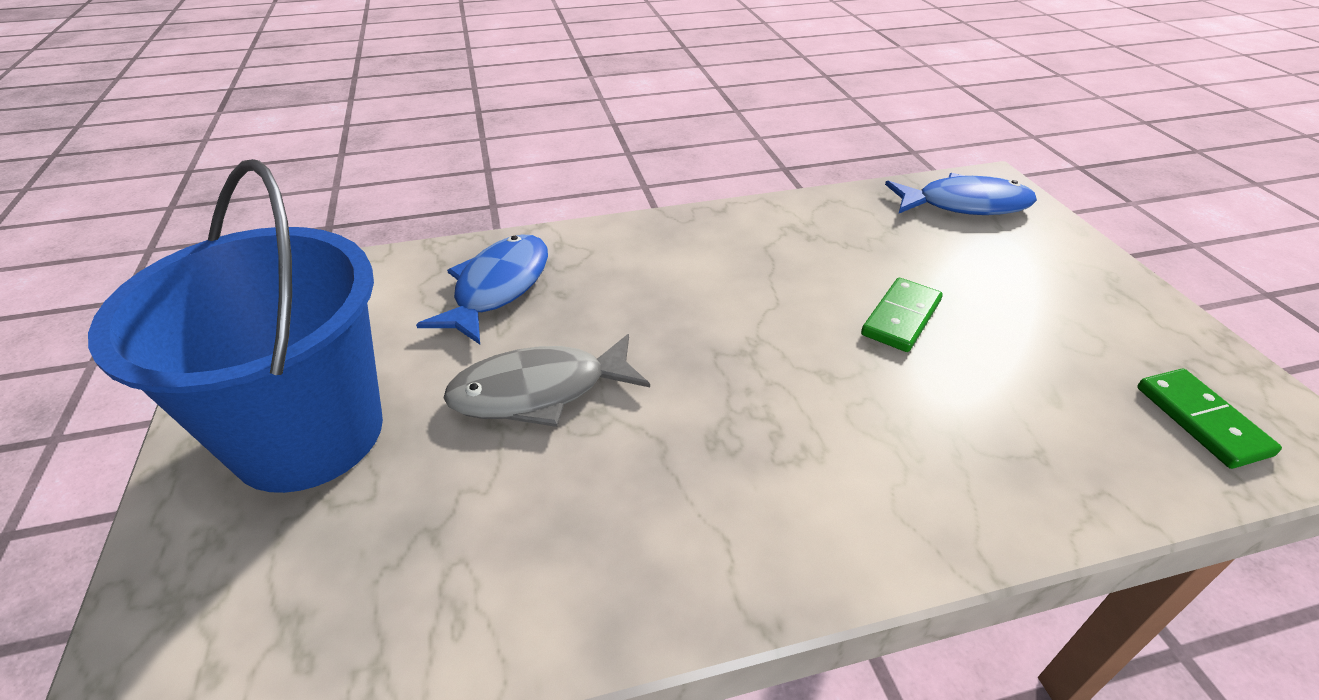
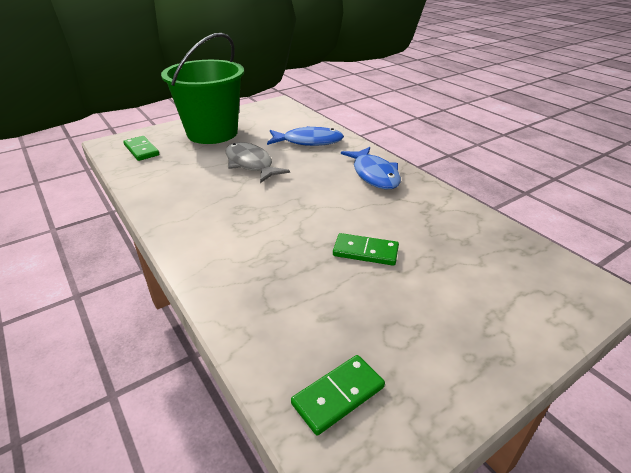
camera: 70 degrees right, 5 degrees down
blue bucket [88,159,383,493] -> green bucket [161,33,244,144]
blue fish [885,173,1037,215] -> blue fish moved to [341,147,401,189]
none -> green domino [123,136,159,161]

